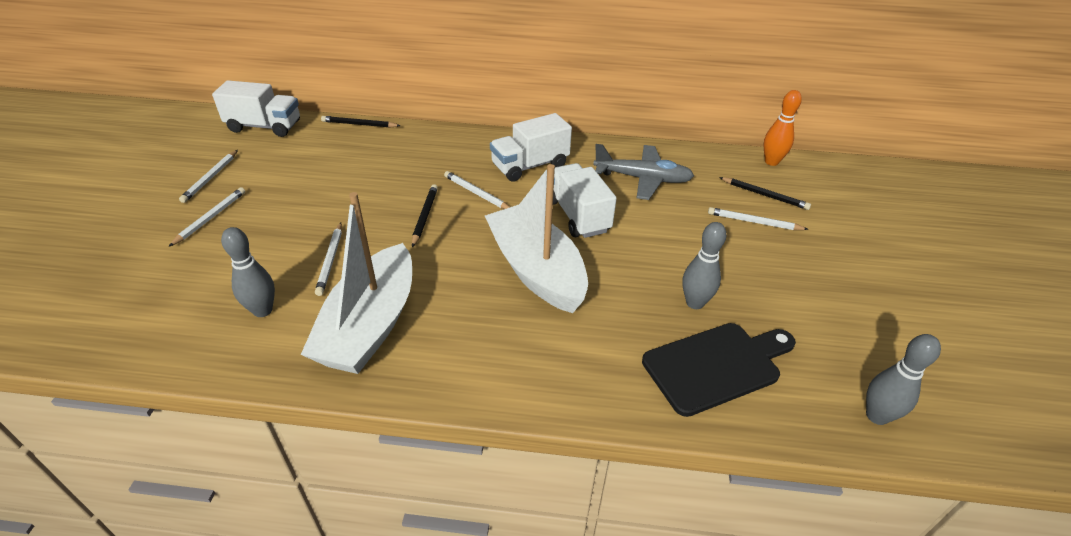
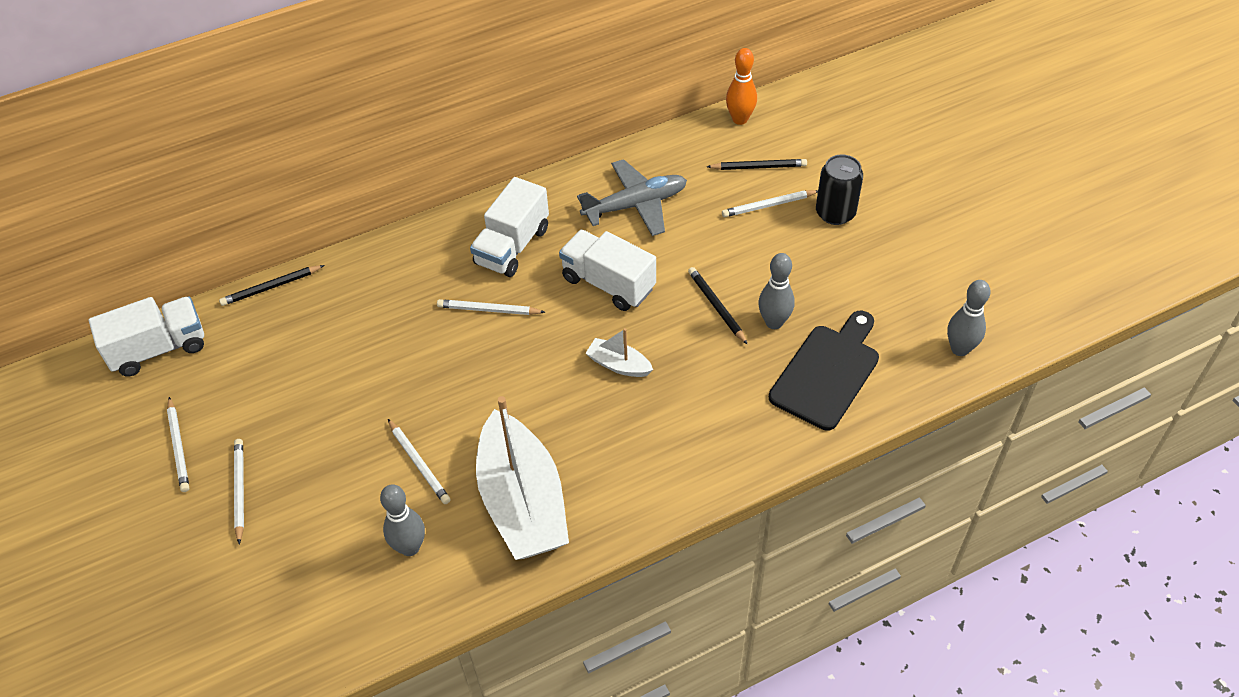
camera: 30 degrees left, 10 degrees up
black pencil [412,184,438,247] -> black pencil moved to [688,267,748,345]
white boat [485,164,588,313] -> white boat [586,328,653,377], size x0.44
none -> black can [816,155,863,225]

